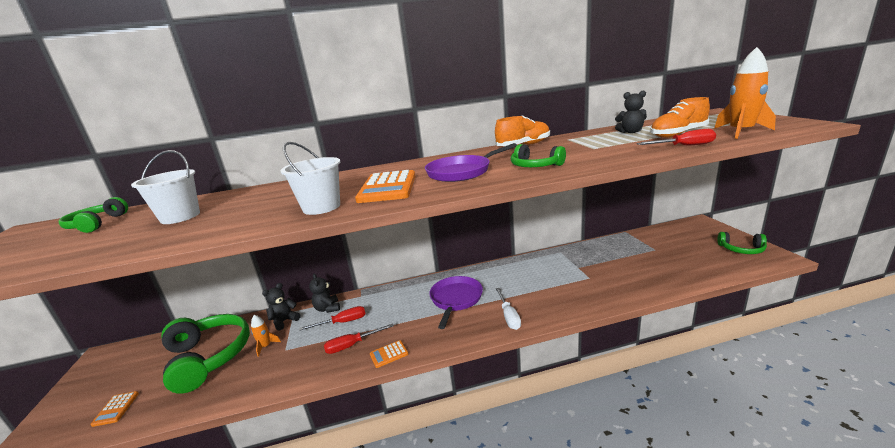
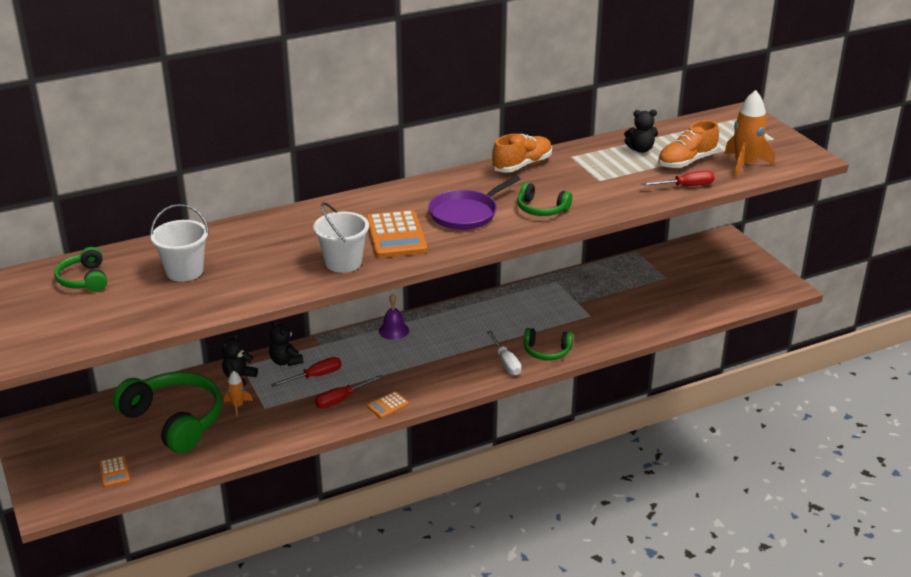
camera: 15 degrees left, 10 degrees up
purple pan [429,276,483,329] -> none
green headphones [717,232,767,254] -> green headphones moved to [524,328,573,361]
none -> purple bell [379,294,409,340]

